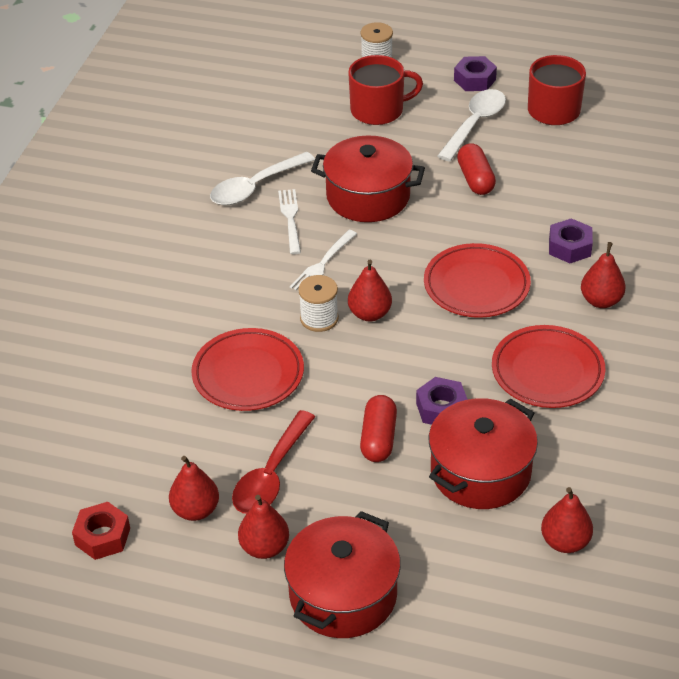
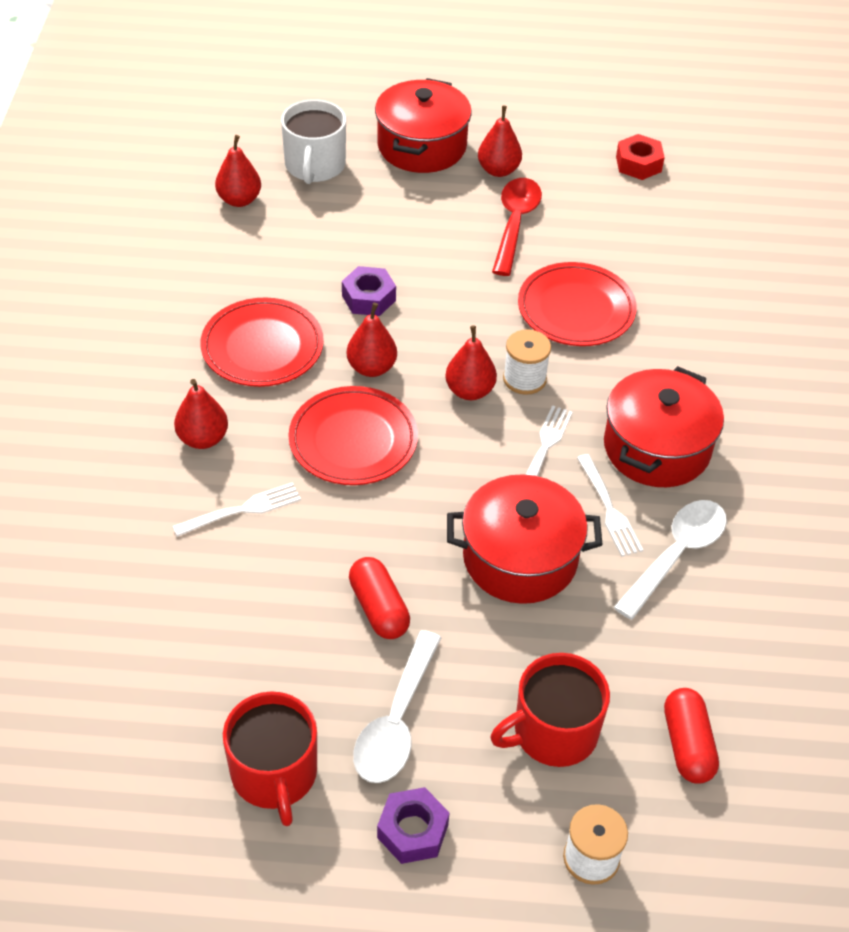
camera: 165 degrees right, 5 degrees up
red pear [169,456,219,521] -> red pear moved to [347,303,397,377]
red capsule [360,395,397,462] -> red capsule moved to [664,688,719,783]
red pot [429,398,538,509] -> red pot moved to [604,366,724,487]
purple nut [549,218,593,263] -> white fork [172,482,301,537]
none -> white mug [281,99,346,184]

